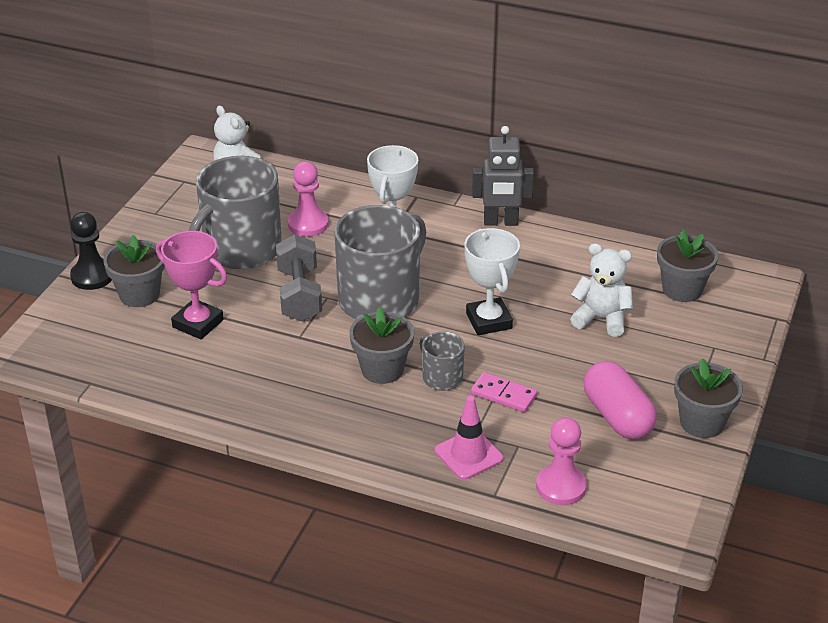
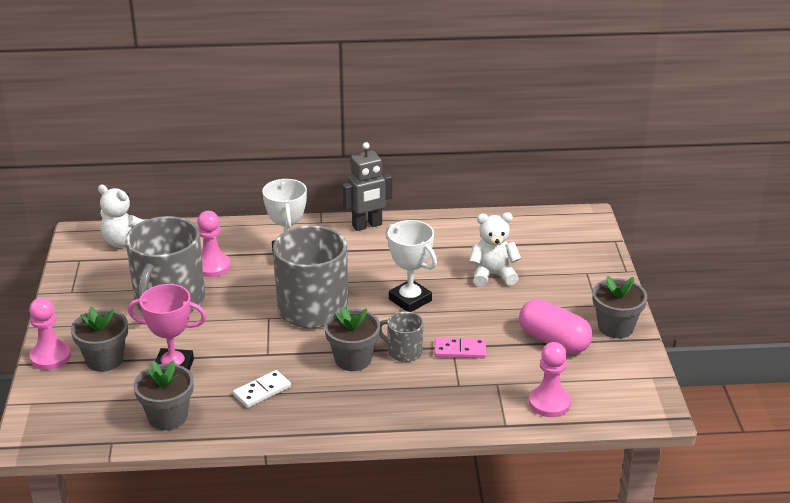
camera: 25 degrees left, 5 degrees down
black pawn [70,212,112,290] -> pink pawn [29,298,71,370]
grey dumbbell [276,234,322,322] -> none
pink traffic cone [435,396,503,480] -> none
grey flower pot [657,230,719,302] -> grey flower pot moved to [134,360,194,430]
none -> white domino [233,370,291,408]

